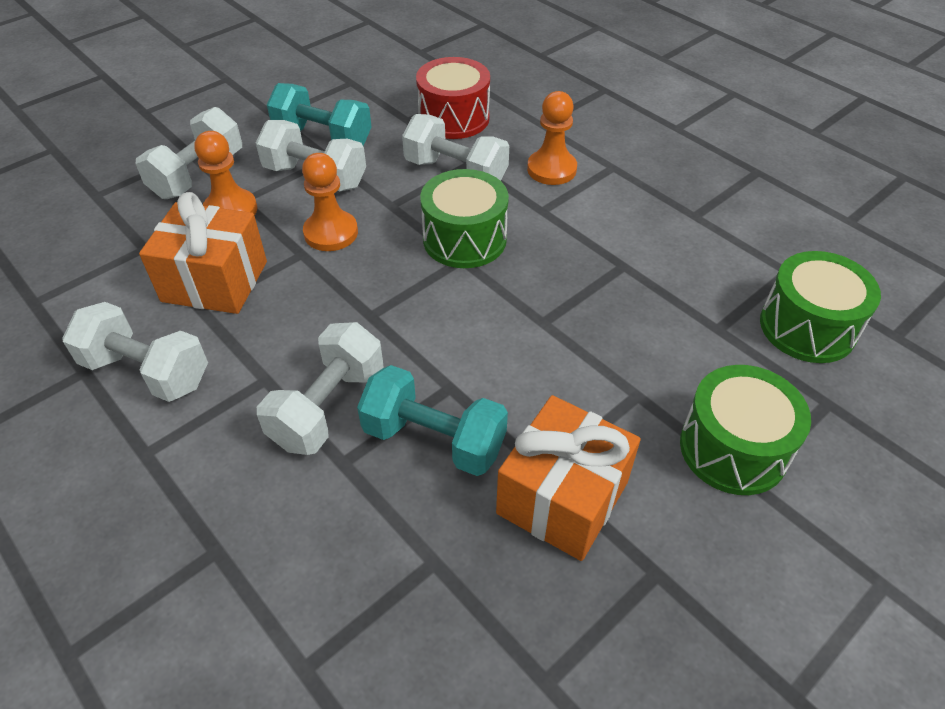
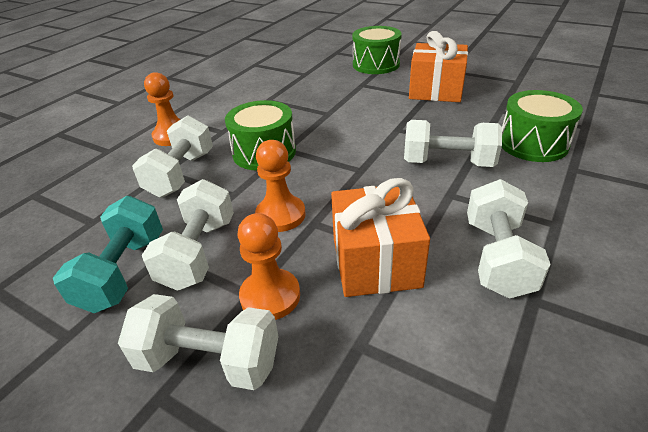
camera: 105 degrees left, 10 degrees down
turquoise dumbbell [357,365,508,476] -> none
red drum [416,57,490,139] -> none
green drum [760,251,881,363] -> green drum moved to [502,90,583,162]

